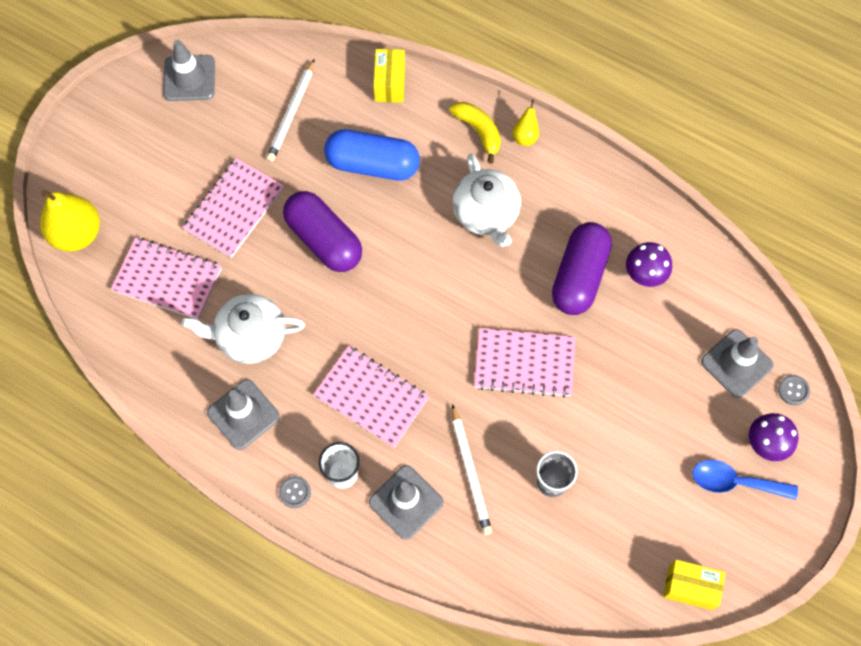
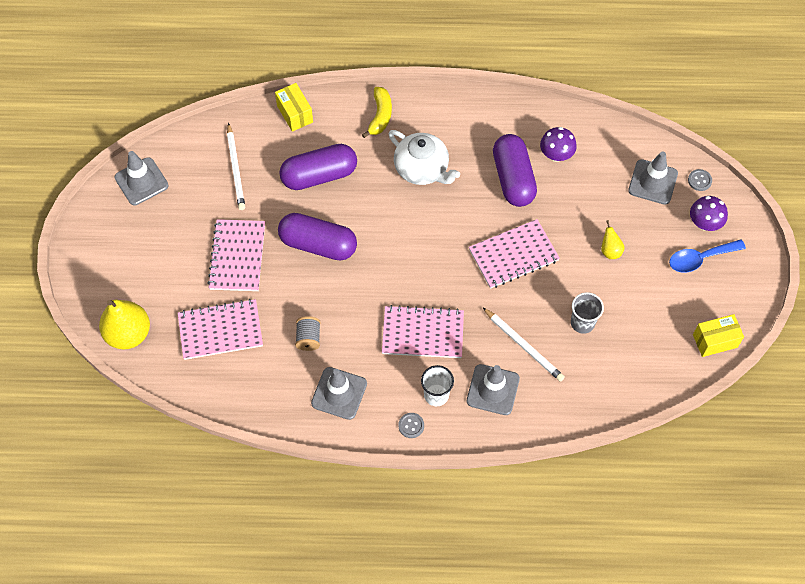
camera: 30 degrees left, 5 degrees down
white teapot [182,294,305,364] -> grey spool [295,316,321,351]
blue capsule [324,129,420,180] -> purple capsule [279,144,357,190]
yellow banana [449,102,501,164] -> yellow banana turned 75 degrees clockwise [362,87,392,138]
yellow pear [512,99,539,146] -> yellow pear moved to [601,220,625,259]

